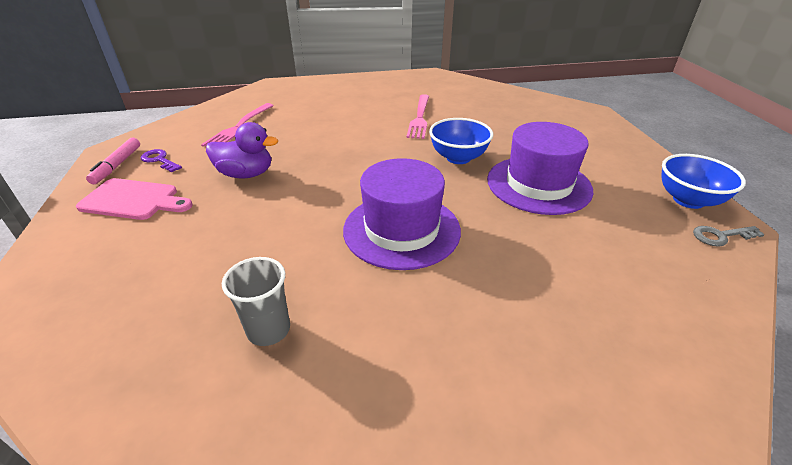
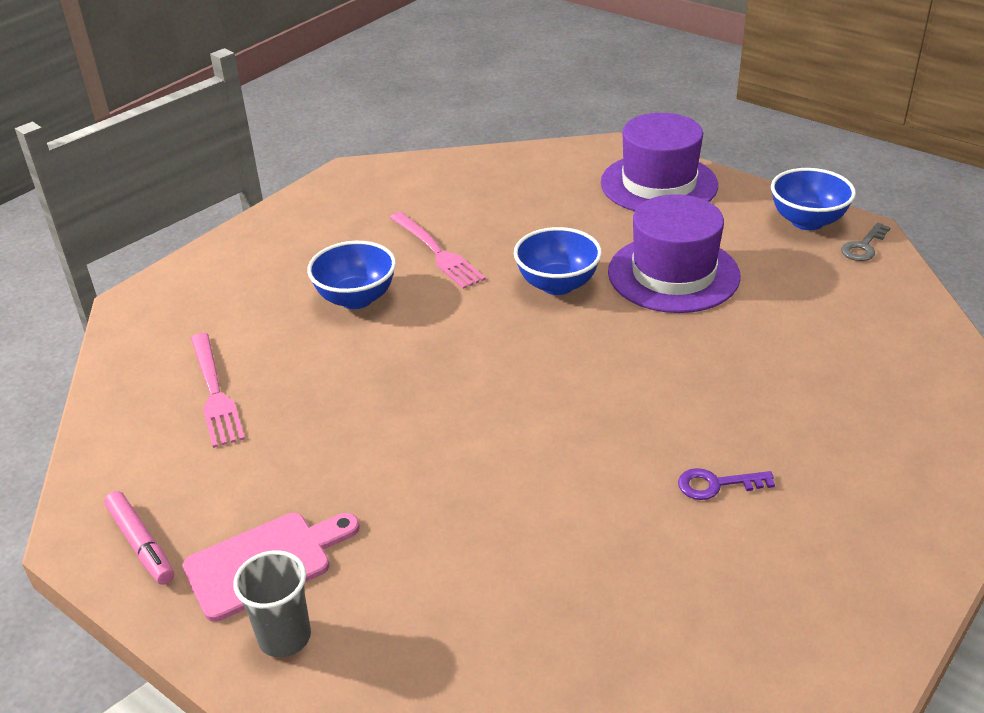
camera: 40 degrees left, 0 degrees up
purple key [141,149,182,172] -> purple key moved to [678,468,775,500]
purple duck [206,122,278,178] -> none
grey cup [222,257,290,346] -> grey cup moved to [233,550,311,657]
purple hat [343,158,461,270] -> purple hat moved to [601,113,718,211]
none -> blue bowl [307,241,396,309]

